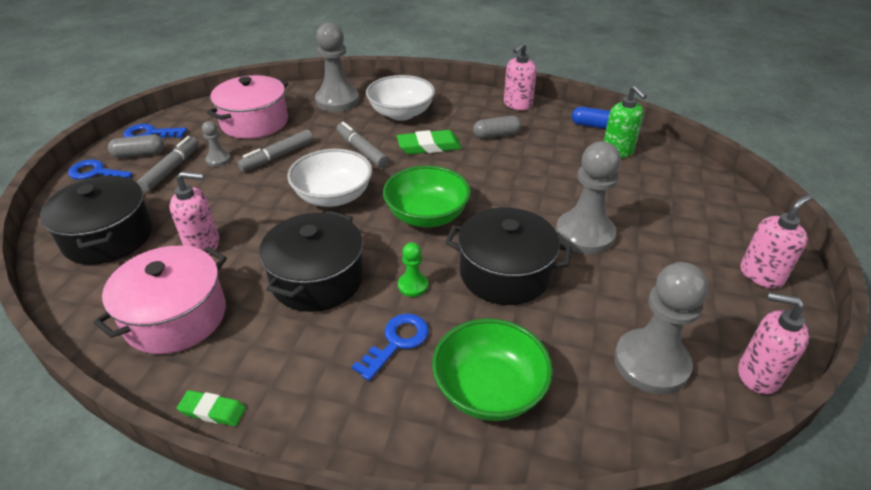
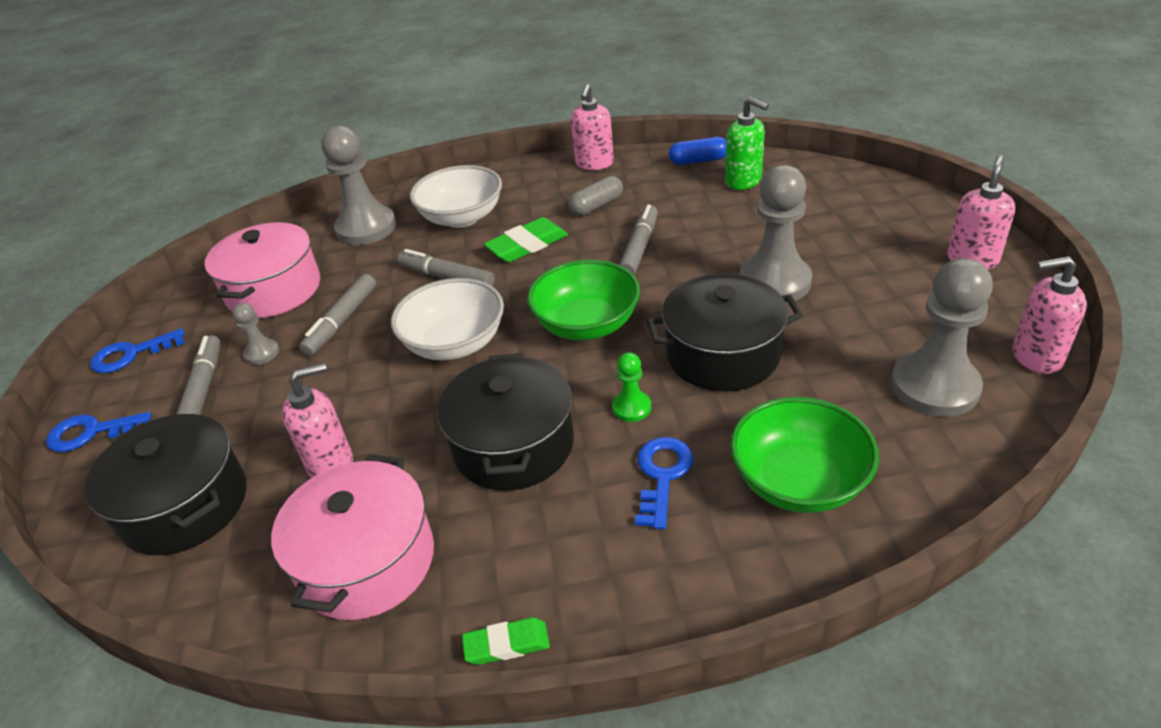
camera: 20 degrees left, 0 degrees up
grey capsule [108,135,164,158] -> none
none -> grey marker [619,204,658,275]

